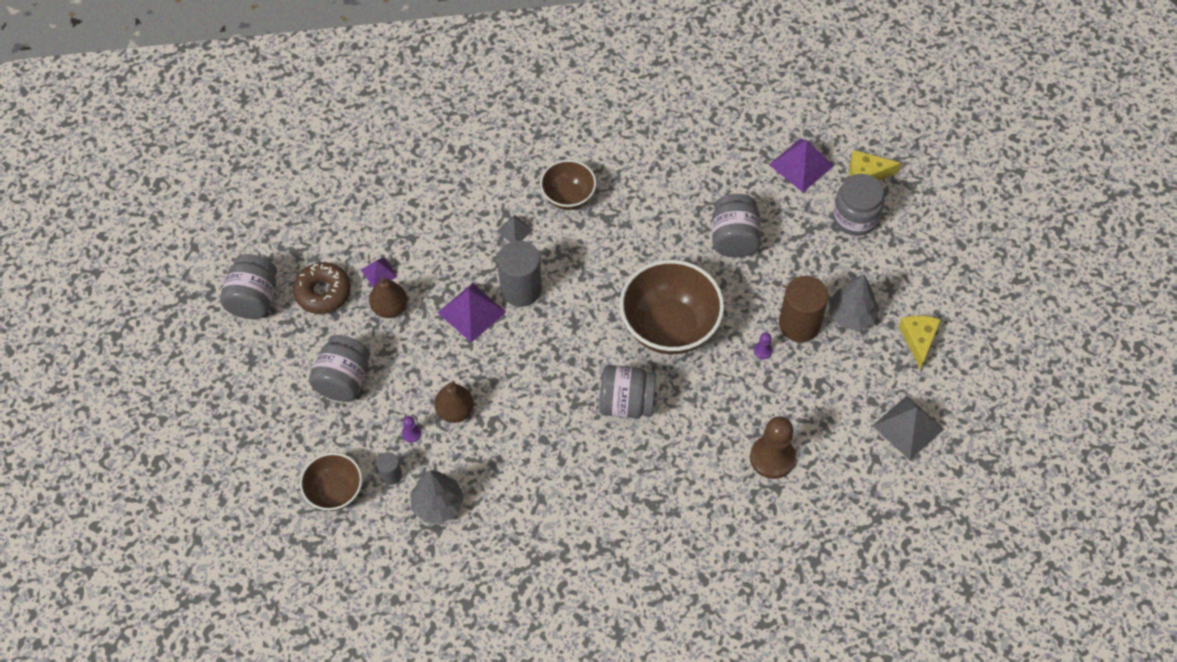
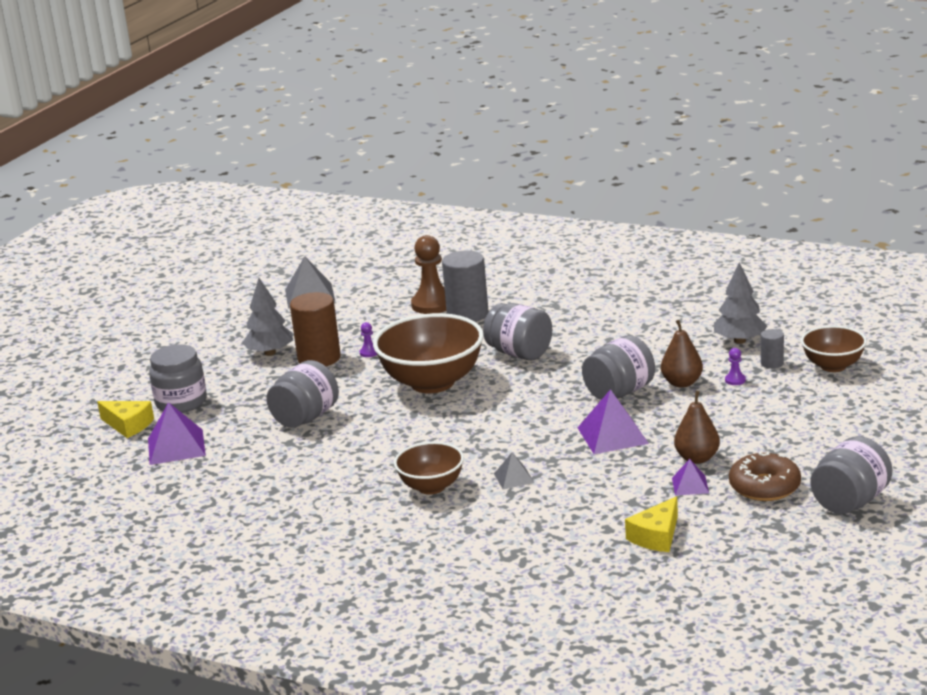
camera: 145 degrees left, 35 degrees down
grey jar [309,335,370,402] -> grey jar moved to [582,335,655,400]
grey cylinder [497,241,542,307] -> grey cylinder moved to [442,251,489,322]
yellow cheese [899,315,941,370] -> yellow cheese moved to [625,496,678,552]

